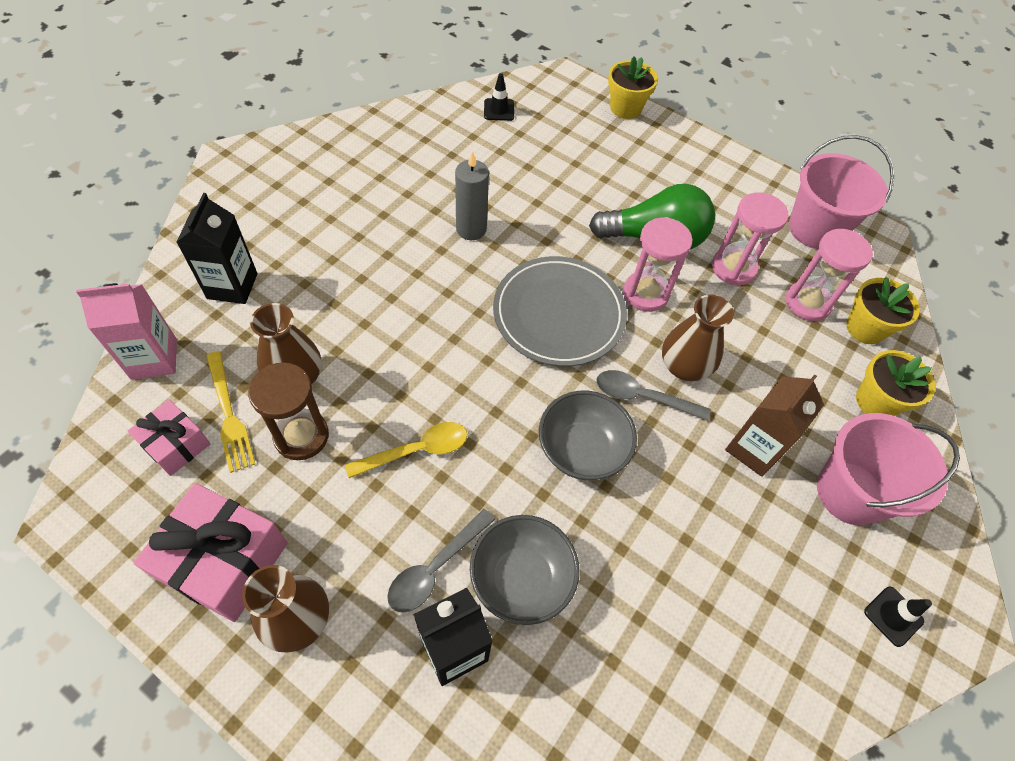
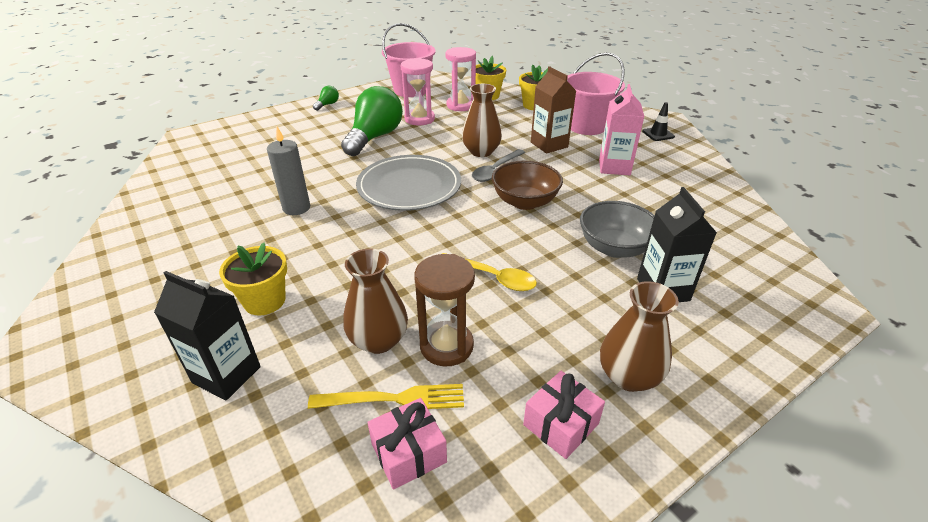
camera: 65 degrees left, 20 degrees down
pink carton [76,283,177,380] -> pink carton moved to [599,84,644,175]
pink gift [133,483,288,622] -> pink gift [523,371,605,459], size x0.59
yellow spoon [345,422,468,478] -> yellow spoon turned 120 degrees clockwise [442,253,537,291]
grey spoon [387,509,495,613] -> none
black traffic cone [484,73,514,121] -> none
grey bowl [539,391,637,480] -> brown bowl [492,161,563,210]
yellow flower pot [608,56,658,119] -> yellow flower pot moved to [219,243,287,315]
pink hourglass [623,217,693,312] -> none
none -> green light bulb [313,86,339,111]

